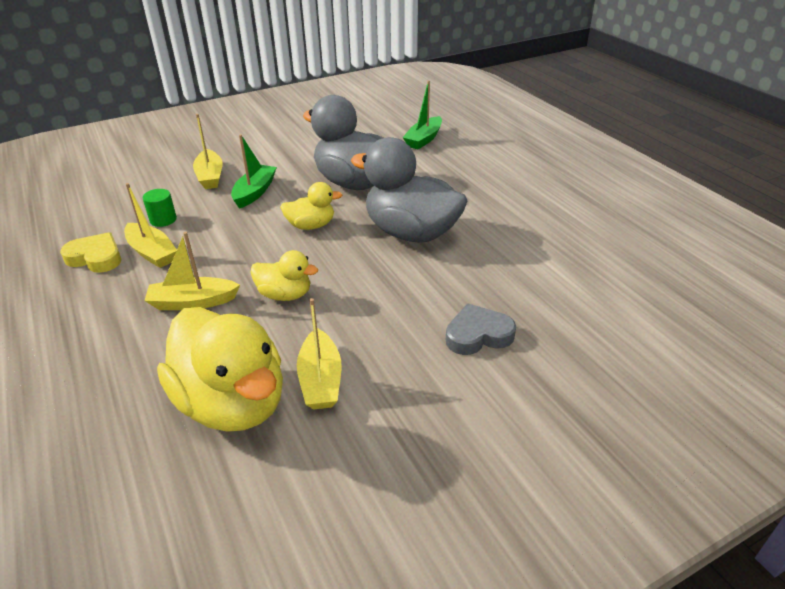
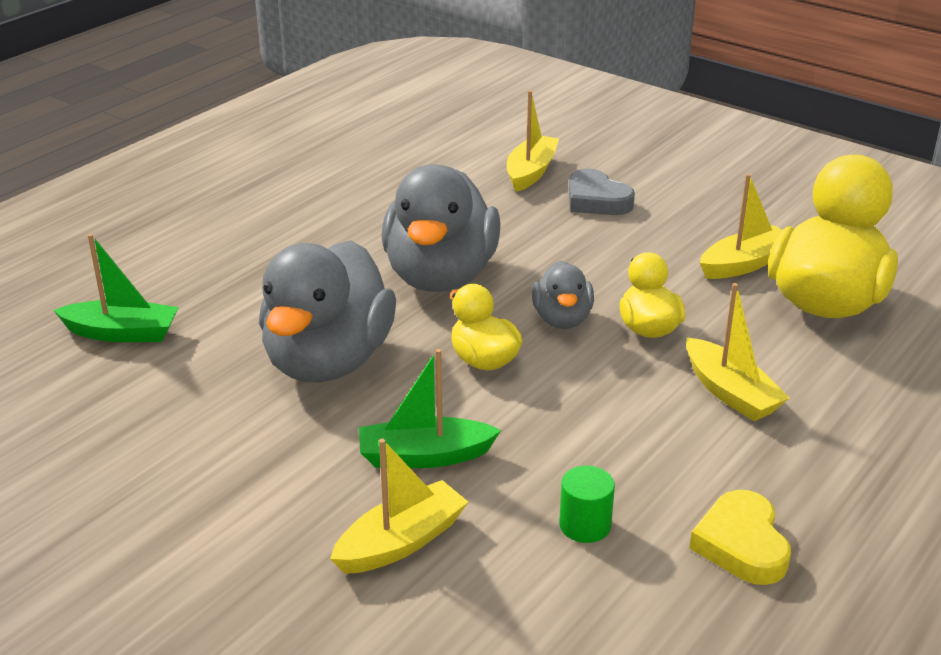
camera: 115 degrees left, 5 degrees down
yellow boat [124,183,177,268] -> yellow boat moved to [507,90,559,192]
none -> grey duck [532,261,594,329]

